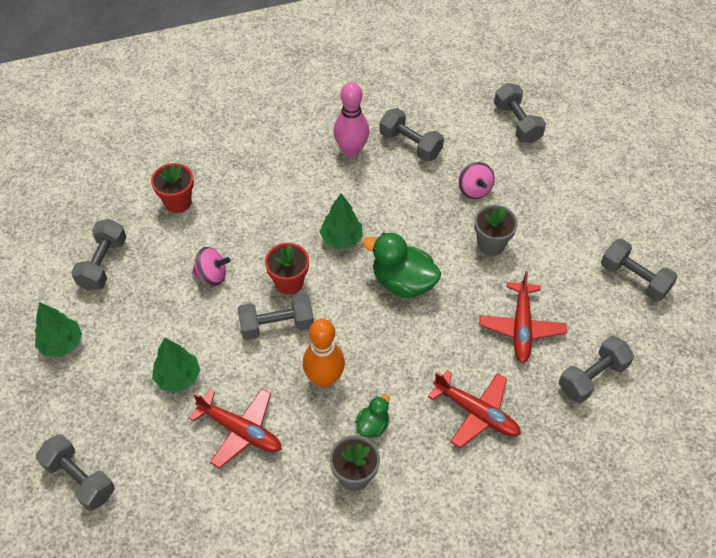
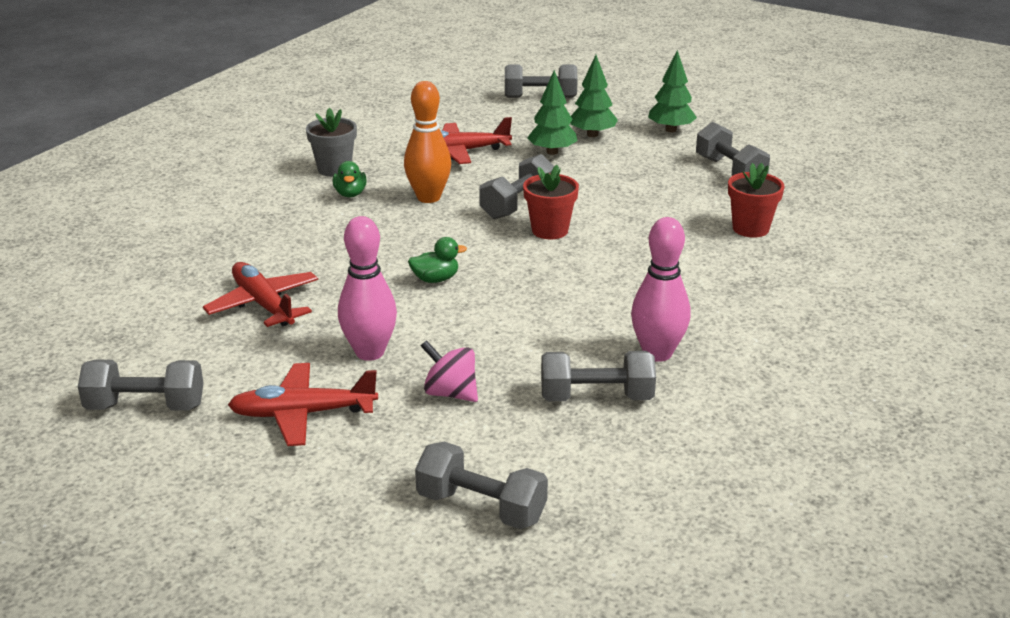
camera: 140 degrees right, 25 degrees down
pink spinning top [192,247,230,286] -> none
green tree [320,193,363,249] -> green tree moved to [571,55,618,137]
green duck [363,233,441,298] -> green duck [408,237,467,283], size x0.53
red plane [428,370,521,448] -> red plane moved to [228,363,378,446]
grey flower pot [474,205,518,256] -> pink bowling pin [338,216,397,361]
grey dumbbell [559,336,634,403] -> none

